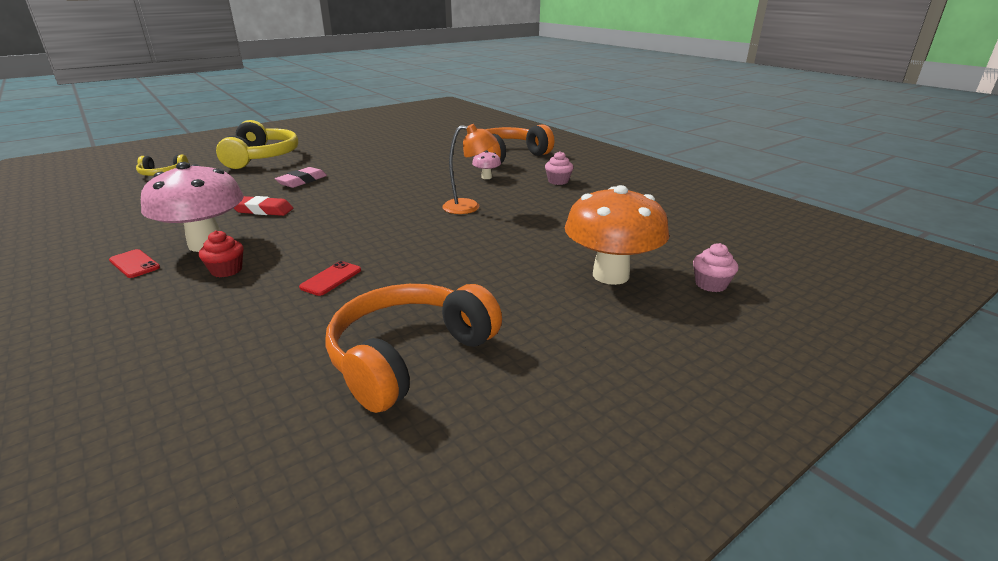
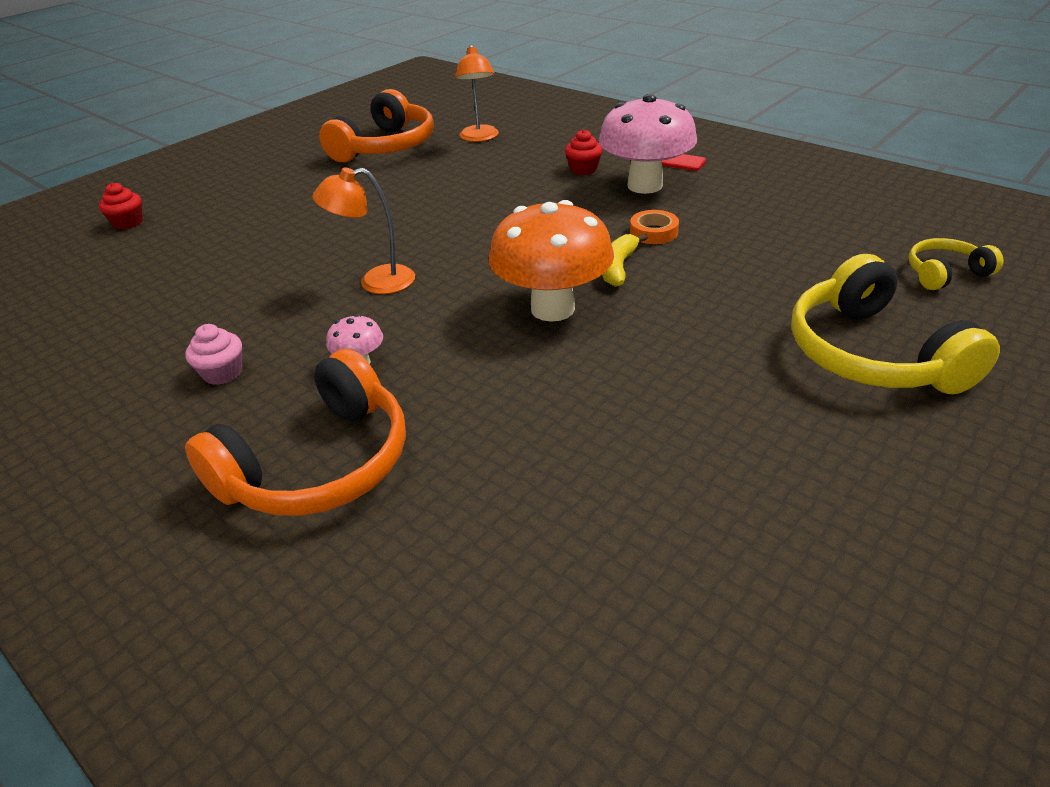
camera: 170 degrees right, 10 degrees up
red eraser [234,196,293,216] -> orange tape [630,210,679,244]
pink eraser [275,167,327,188] -> none
red phone [299,261,361,296] -> none
orange mushroom [565,185,669,285] -> orange mushroom moved to [488,200,614,322]
pink cupcake [693,243,738,292] -> red cupcake [99,183,143,230]
none -> orange lamp [455,45,499,142]
none -> yellow banana [602,233,648,287]

